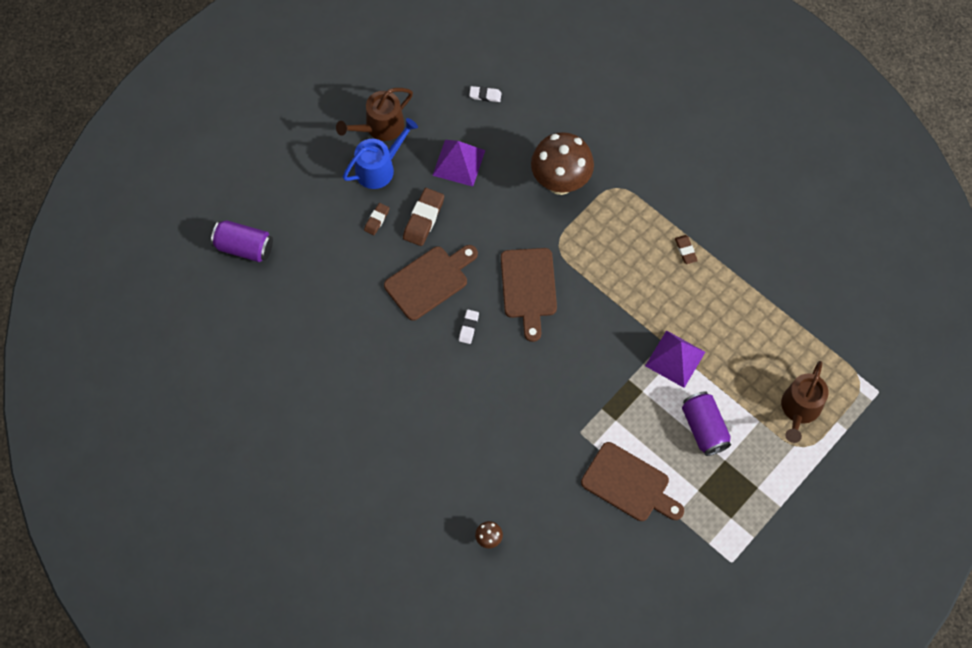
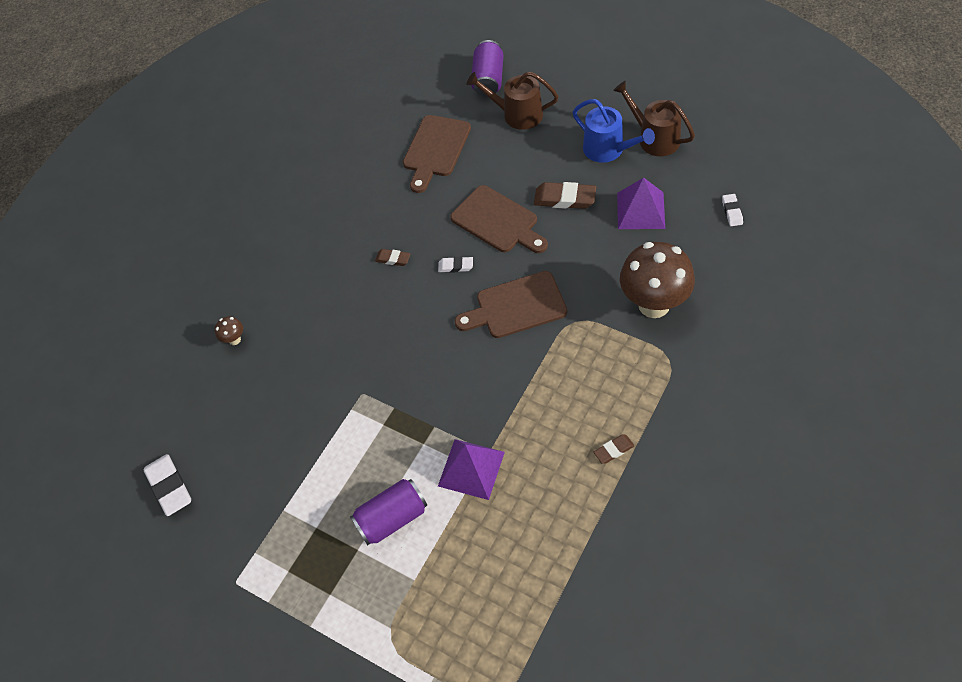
camera: 85 degrees right, 10 degrees down
brown eraser [364,203,390,235] -> brown eraser moved to [375,249,410,266]
brown cutting board [581,442,684,521] -> brown cutting board moved to [403,115,471,193]
brown watering can [781,361,829,443] -> brown watering can moved to [467,72,558,130]
none -> white eraser [144,454,191,516]

